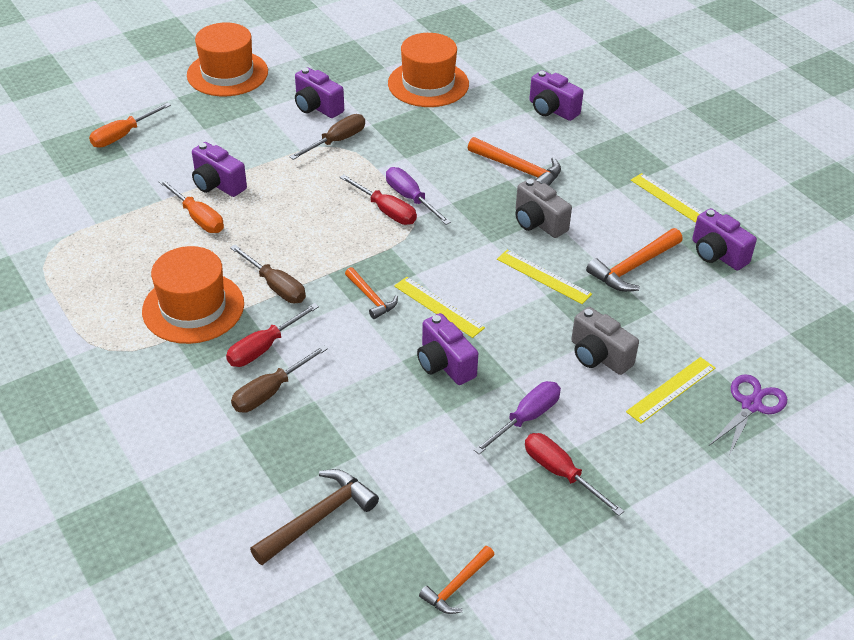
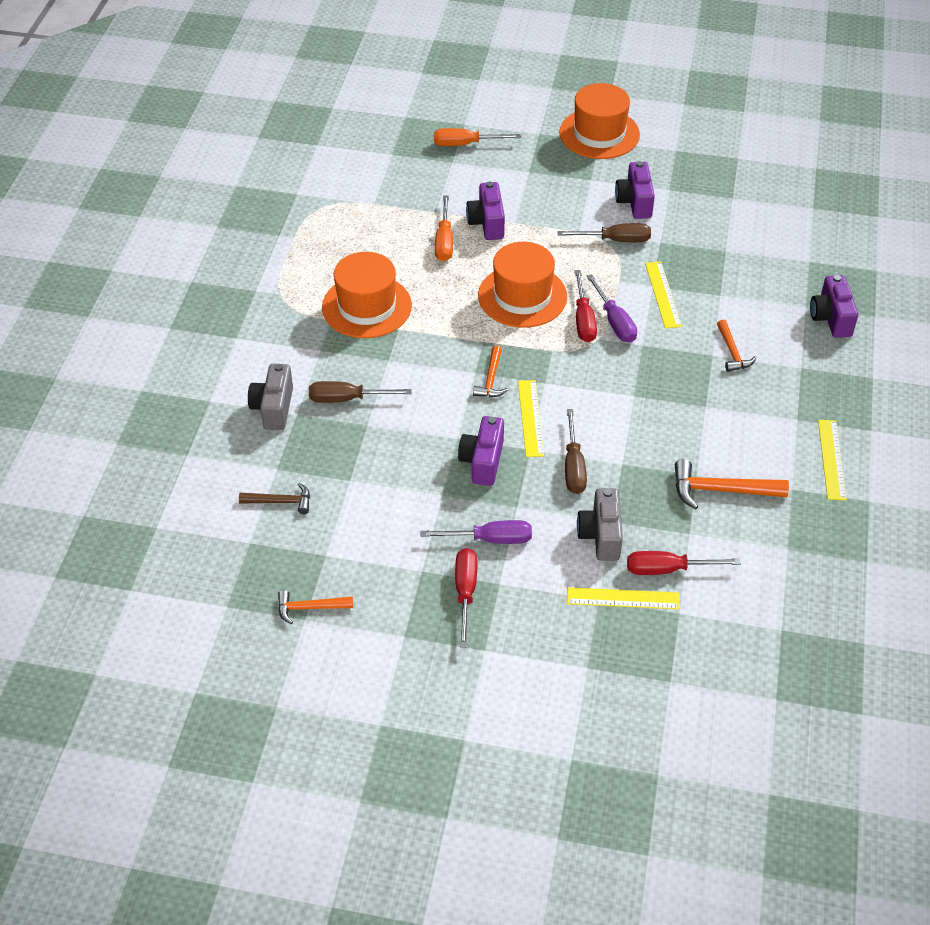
camera: 45 degrees right, 5 degrees up
red screwdriver [226,303,319,367] -> red screwdriver moved to [627,551,741,575]
brown screwdriver [230,245,306,303] -> brown screwdriver moved to [565,409,587,494]
brown hammer [250,469,379,565] -> brown hammer [239,483,310,514], size x0.63
purple screwdriver [386,167,451,225] -> purple screwdriver turned 150 degrees clockwise [587,274,637,343]
orange hat [388,33,469,107] -> orange hat moved to [478,242,567,328]
orange hammer [468,137,561,186] -> orange hammer [717,319,756,372], size x0.63
yellow ruler [497,250,592,304] -> yellow ruler moved to [645,261,682,328]
grey camera [516,178,572,238] -> grey camera moved to [248,364,293,430]
purple camera [692,208,757,271] -> none
purple scissors [709,374,787,458] -> none

